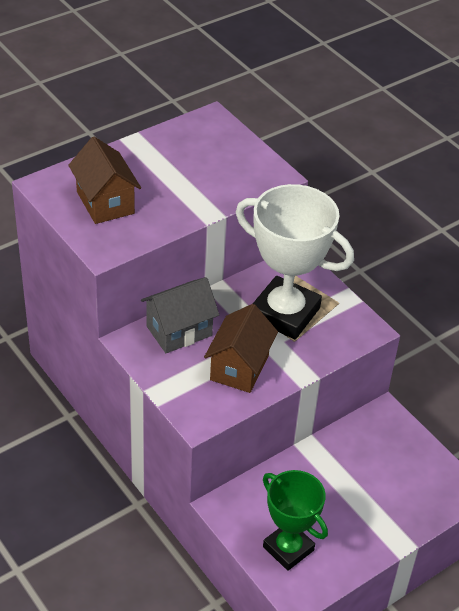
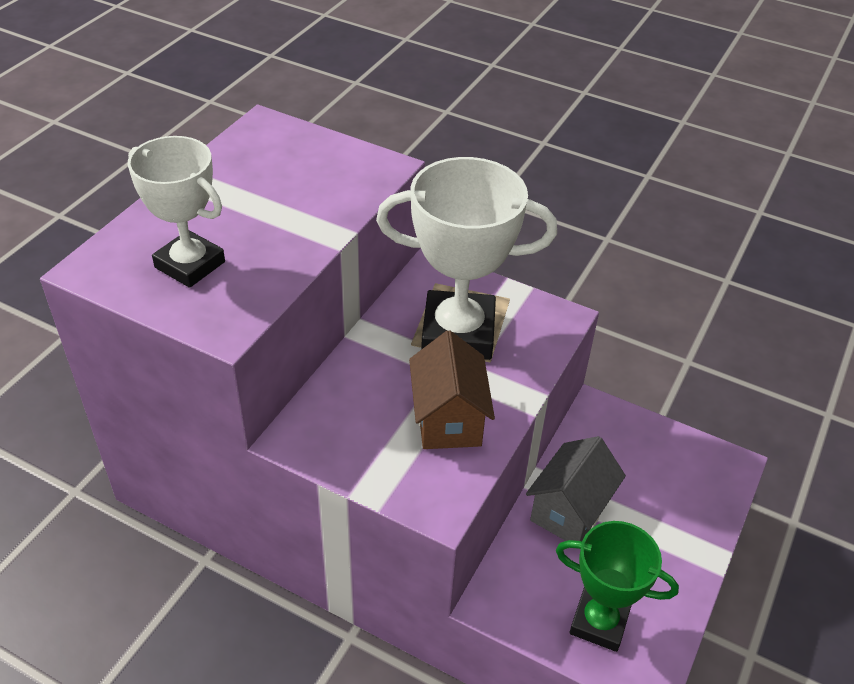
camera: 25 degrees left, 0 degrees up
brown house [68,137,141,224] -> white trophy [127,136,225,288]
grey house [141,277,219,353] -> grey house moved to [526,436,626,541]

